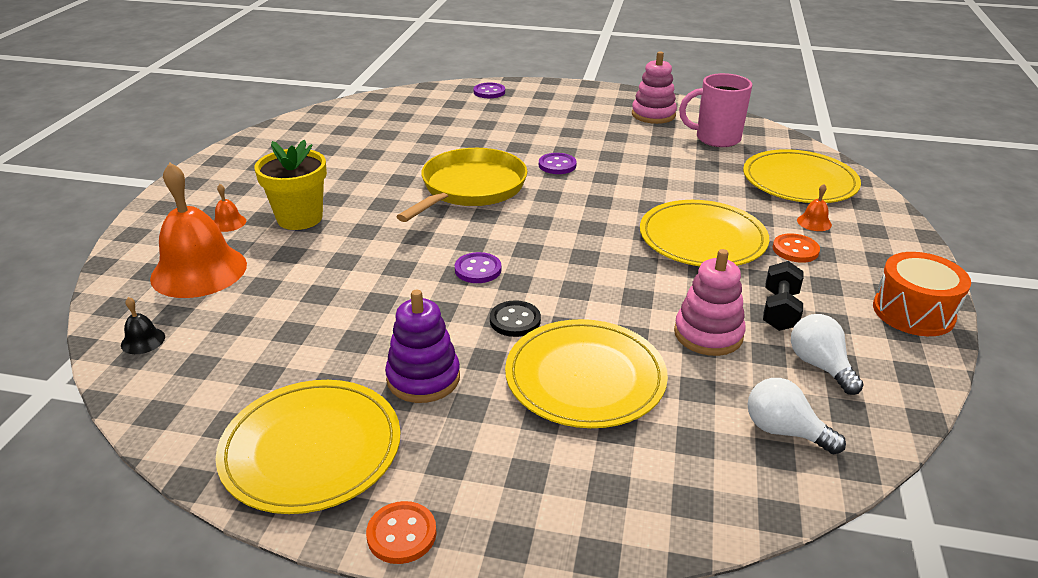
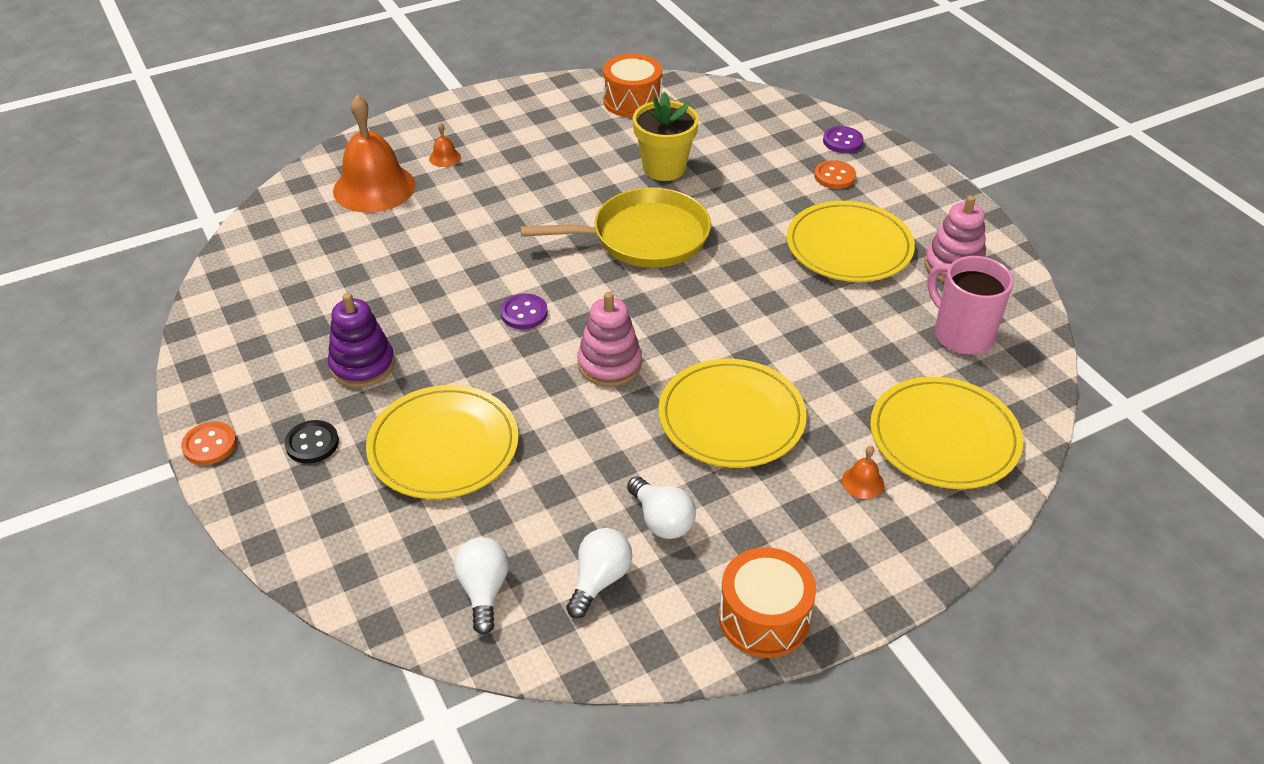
camera: 50 degrees right, 10 degrees up
black bell [121,297,165,354] -> none
yellow plate [216,380,401,514] -> yellow plate moved to [787,201,915,282]
yellow flower pot [254,140,327,230] -> yellow flower pot moved to [633,92,699,181]
black button [490,300,541,337] -> black button moved to [285,420,339,464]
purple button [539,153,577,174] -> none
pink stacking toy [674,249,746,356] -> pink stacking toy moved to [577,292,642,387]
black dumbbell [763,261,804,331] -> white light bulb [627,476,696,539]
orange button [773,233,820,263] -> orange button moved to [814,160,856,189]
none -> orange drum [603,54,662,117]

